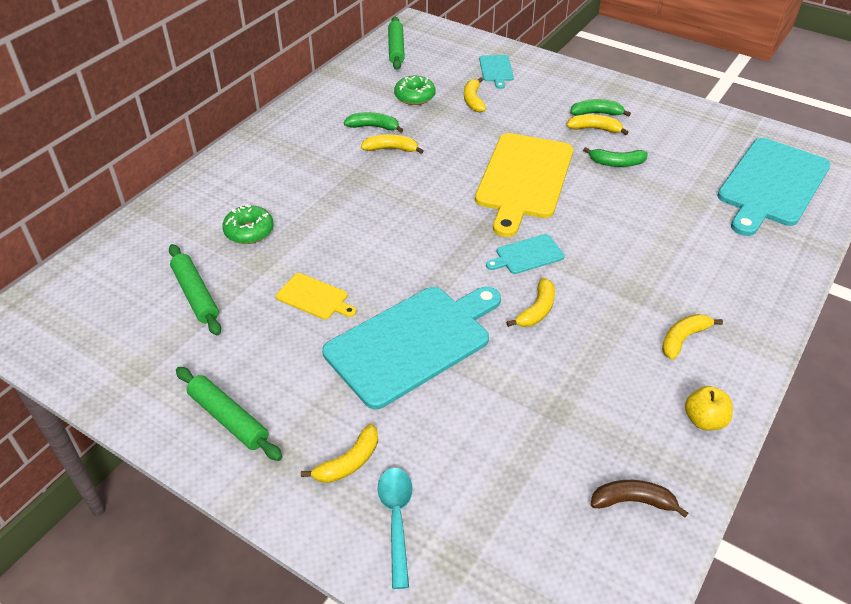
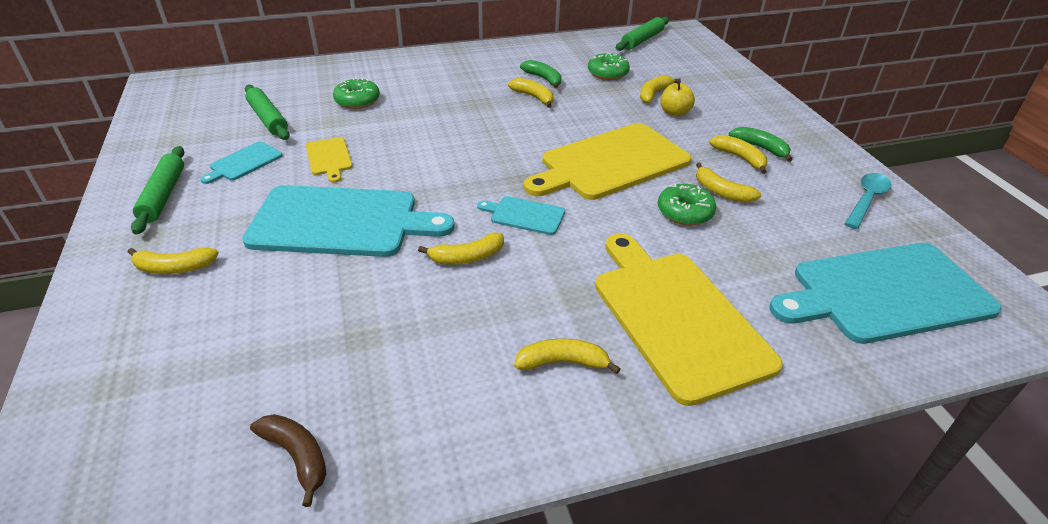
camera: 40 degrees right, 5 degrees down
green rolling pin [169,244,221,336] -> green rolling pin turned 45 degrees counterclockwise [245,84,290,140]
turquoise spoon [378,468,413,589] -> turquoise spoon moved to [844,173,892,229]
turquoise cutting board [479,55,514,89] -> turquoise cutting board moved to [201,142,283,184]
green banana [583,147,648,167] -> yellow banana [696,163,761,203]
yellow apple [685,386,733,430] -> yellow apple moved to [660,81,695,117]
none -> yellow cutting board [595,233,783,406]
none -> green donut [658,184,716,225]

